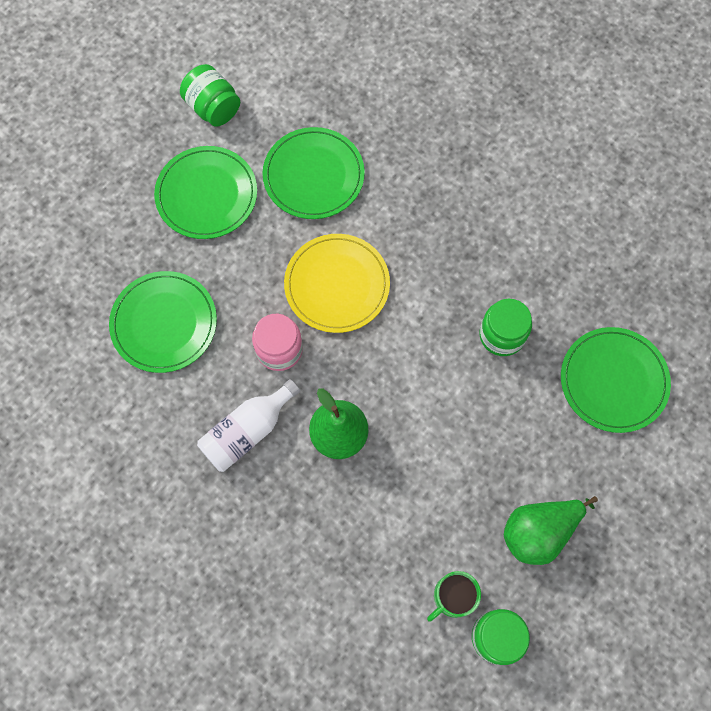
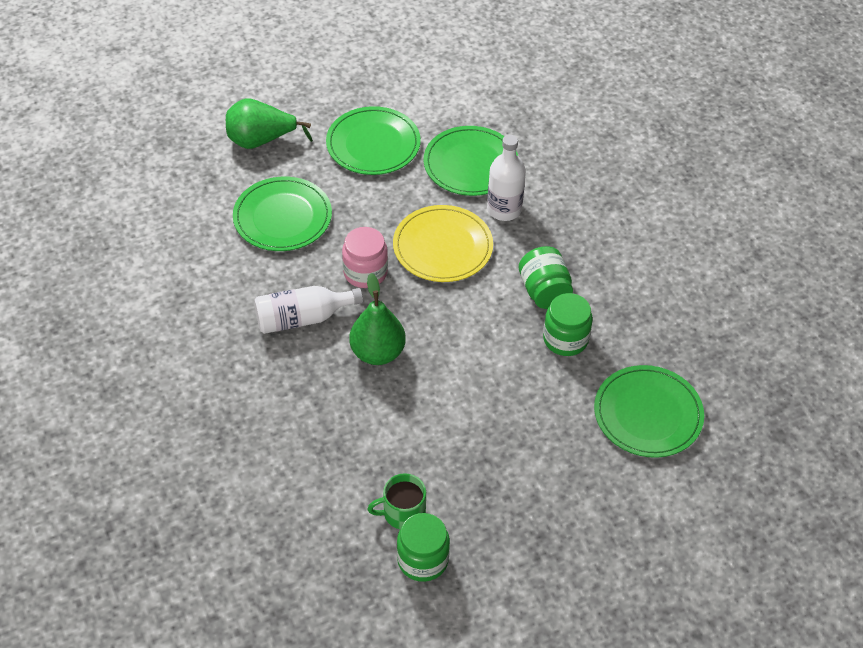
camera: 25 degrees right, 20 degrees down
green jar [180,64,240,127] -> green jar moved to [519,246,573,309]
green pear [504,496,598,565] -> green pear moved to [226,98,313,149]
none -> white bottle [487,135,526,221]

